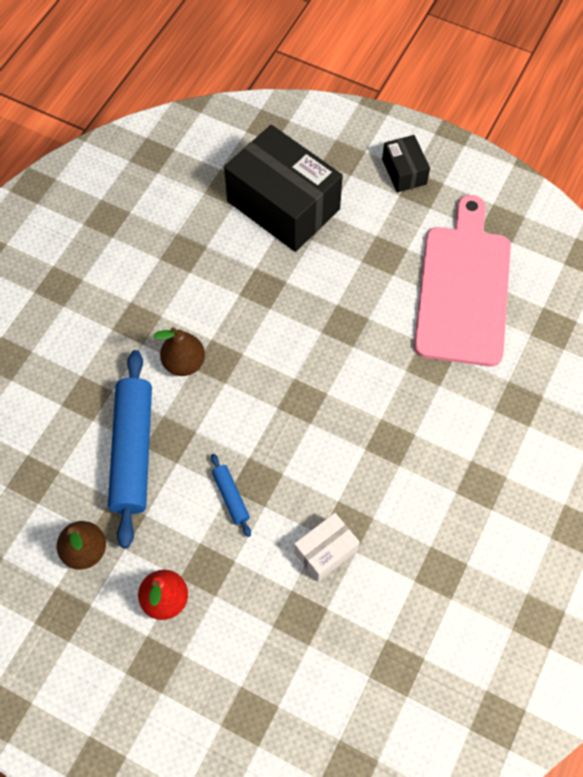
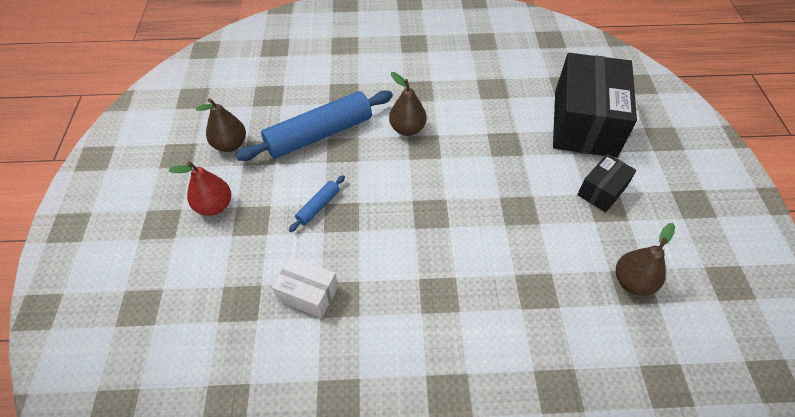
camera: 60 degrees right, 10 degrees down
black box [382,135,430,193] -> black box moved to [577,154,637,212]
pink cutting board [414,195,511,367] -> brown pear [616,223,675,296]

